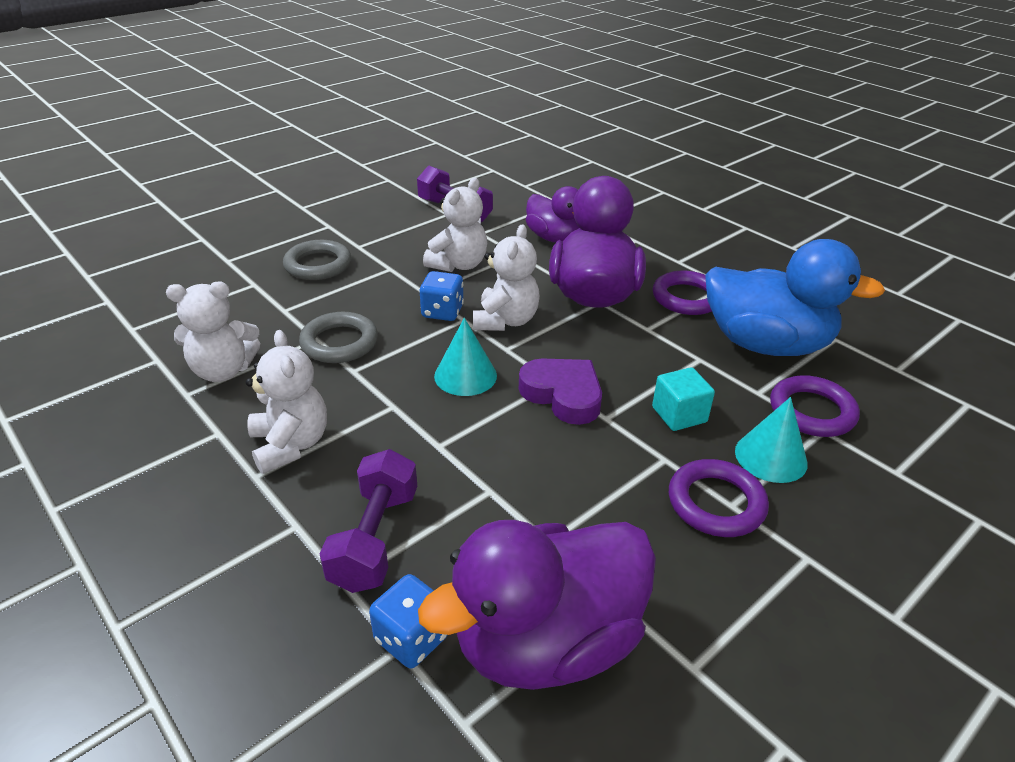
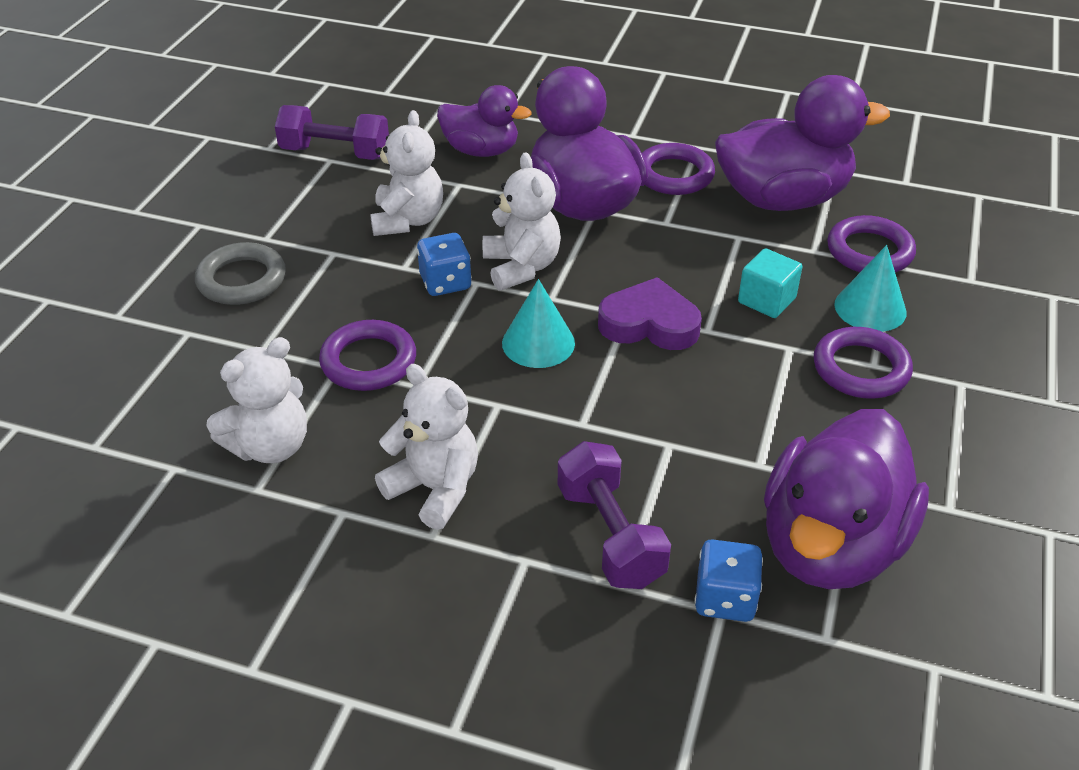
camera: 30 degrees left, 5 degrees up
grey ring [299,312,378,363] -> purple ring [319,320,416,391]
blue duck [705,239,885,356] -> purple duck [715,75,890,211]

